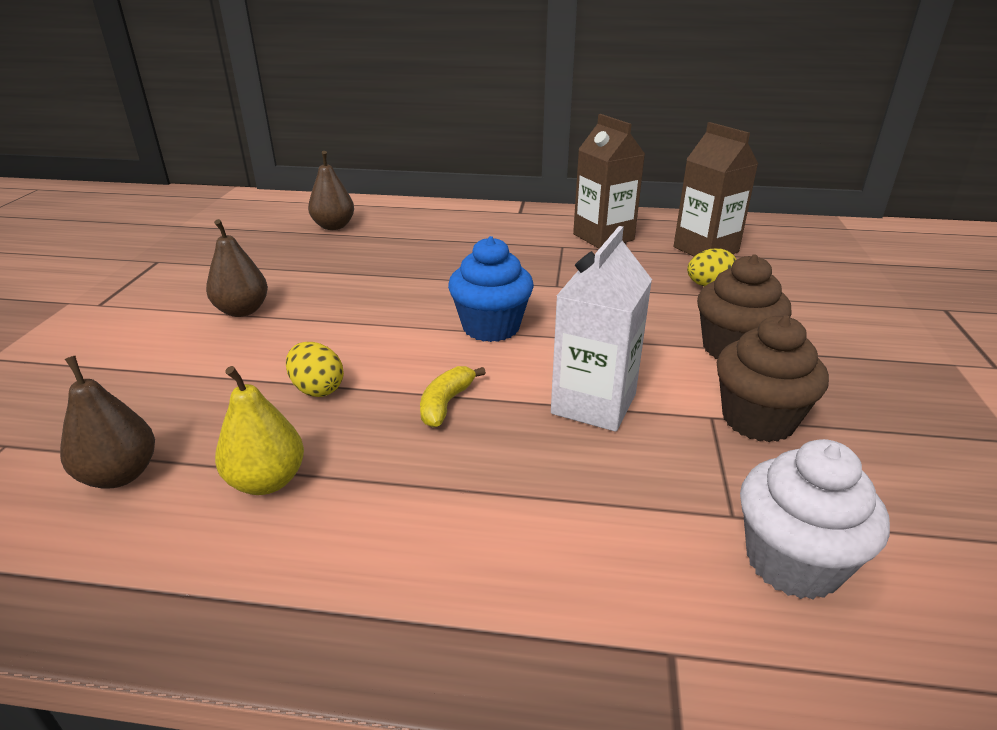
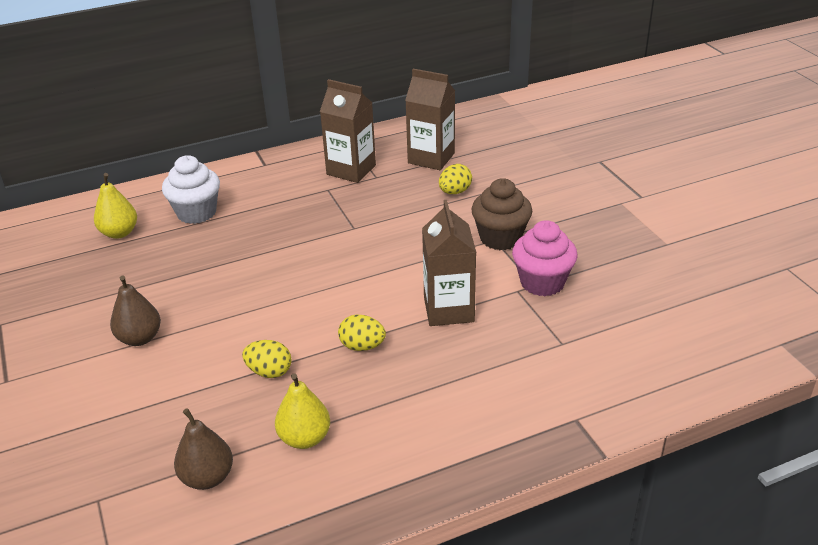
camera: 30 degrees left, 5 degrees up
brown pear [308,151,354,230] -> yellow pear [94,173,137,239]
yellow banana [420,366,486,427] -> yellow egg [338,315,386,351]
blue cupcake [448,236,534,342] -> none
white carton [551,226,652,432] -> brown carton [422,200,476,326]
brown cupcake [717,315,829,442] -> pink cupcake [512,220,578,296]
white cupcake [740,439,890,600] -> white cupcake moved to [162,155,220,224]

